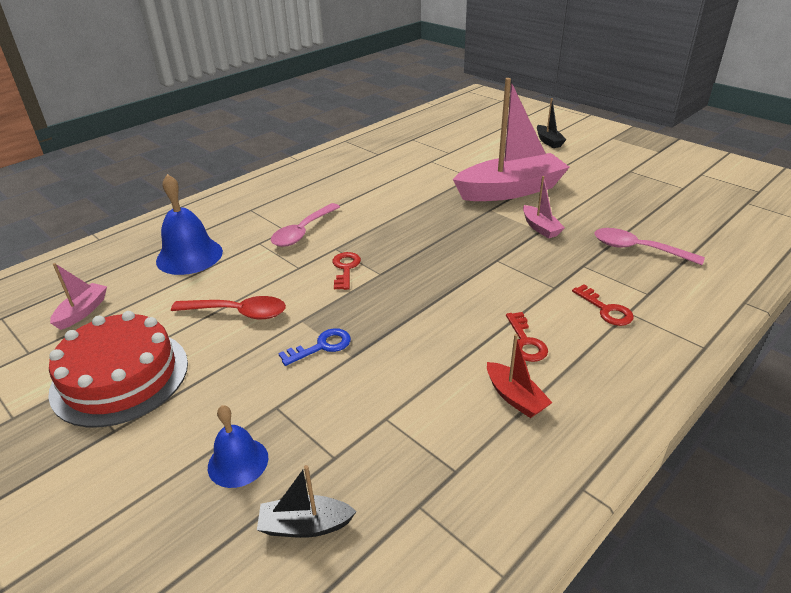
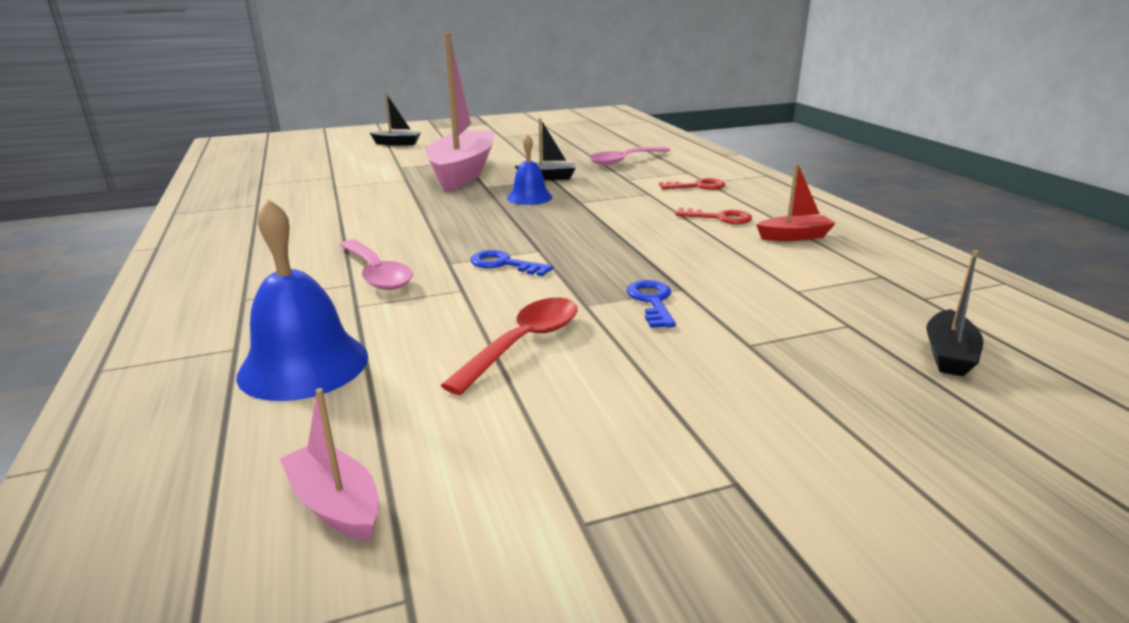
camera: 65 degrees left, 10 degrees down
red cake [48,311,188,427] -> none
blue bell [208,405,268,488] -> blue bell moved to [507,134,552,205]
red key [332,252,361,290] -> blue key [471,250,553,276]
pink boat [523,176,565,239] -> black boat [515,118,576,180]

